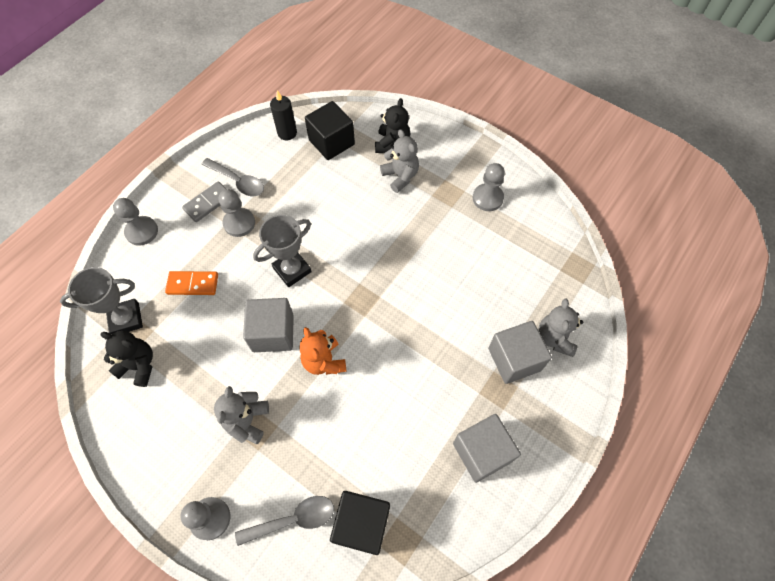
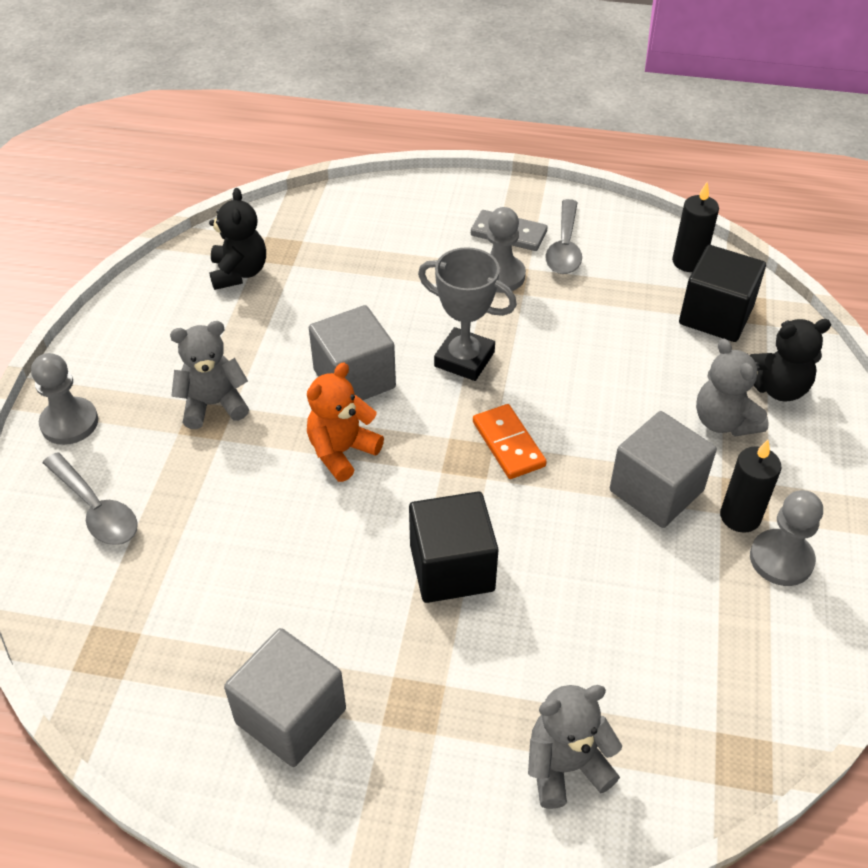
camera: 65 degrees right, 15 degrees down
grey trophy [60,267,143,334] -> none
grey pawn [113,198,158,246] -> none
orange domino [165,271,218,295] -> orange domino moved to [473,404,547,479]
black cube [330,491,390,555] -> black cube moved to [409,492,499,603]
grey teddy bear [380,129,419,193] -> grey teddy bear turned 120 degrees clockwise [696,339,769,436]
grey cube [488,321,552,384] -> grey cube moved to [610,411,717,528]
none -> black candle [720,440,781,533]

